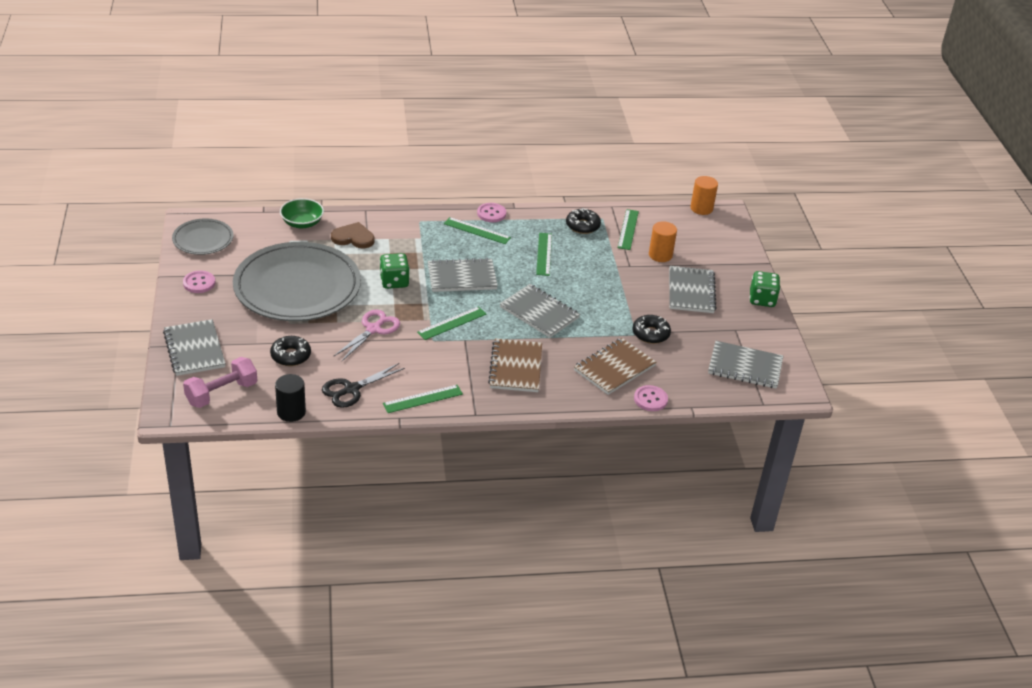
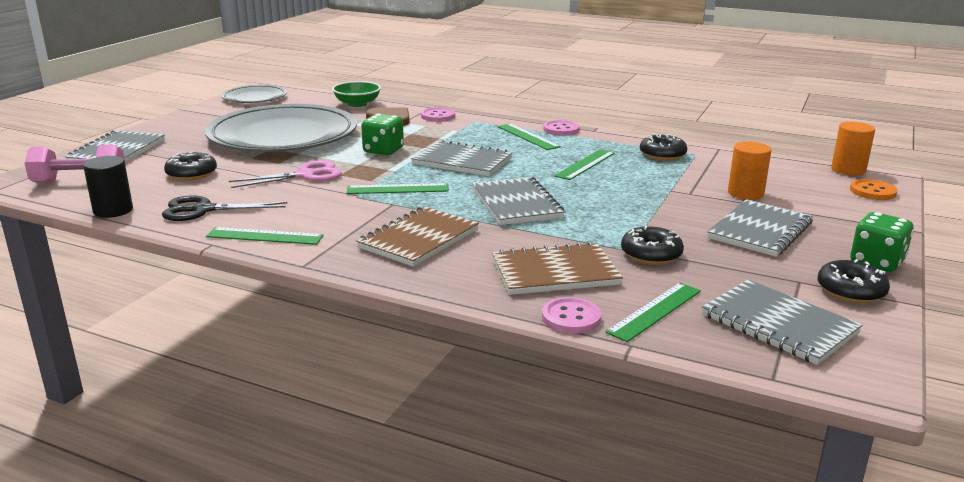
camera: 35 degrees right, 15 degrees down
pink button [183,271,215,293] -> pink button moved to [421,107,455,122]
green ruler [618,209,639,250] -> green ruler moved to [605,283,701,342]
none -> black donut [818,259,890,303]
none -> orange button [850,179,898,200]

